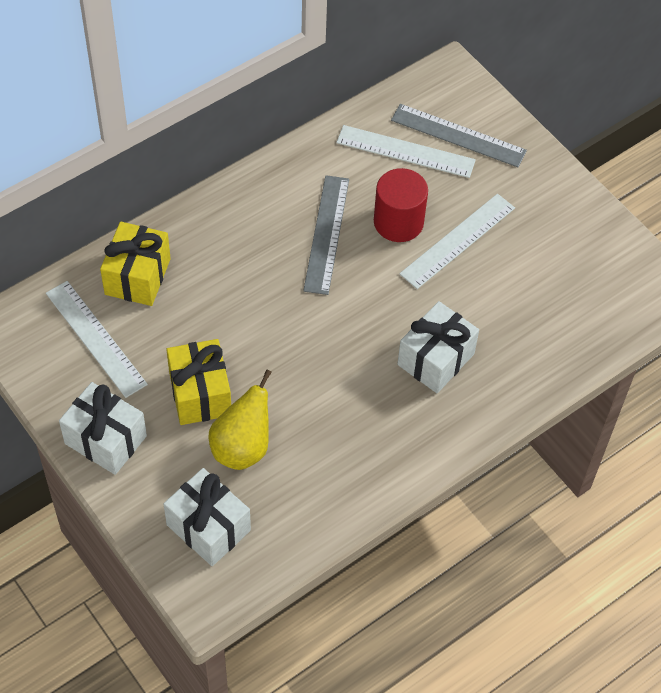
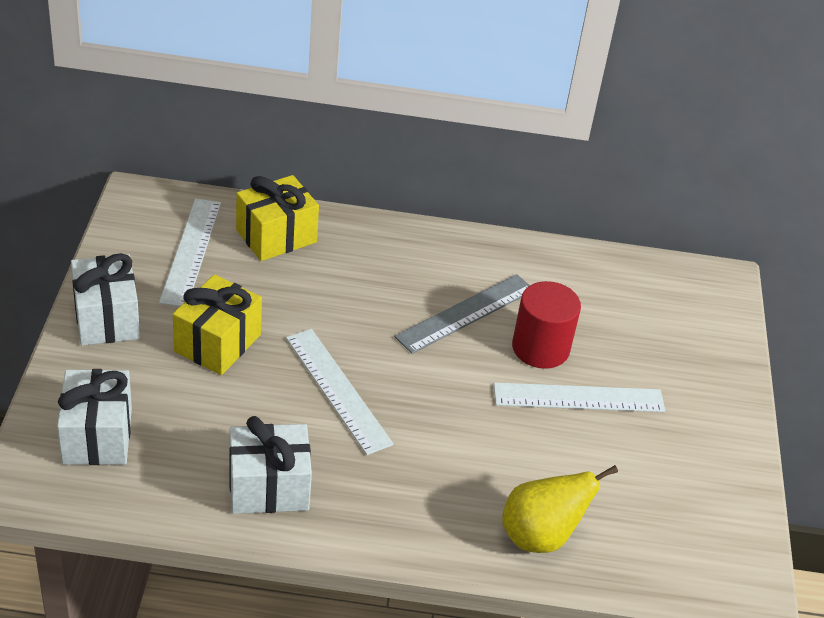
camera: 40 degrees right, 15 degrees down
yellow pear [208,369,272,470] -> yellow pear moved to [502,465,618,553]
white ruler [336,125,476,178] -> white ruler moved to [286,329,394,455]
grey ruler [391,104,527,167] -> none
white gift [397,301,479,393] -> white gift moved to [229,416,312,514]

